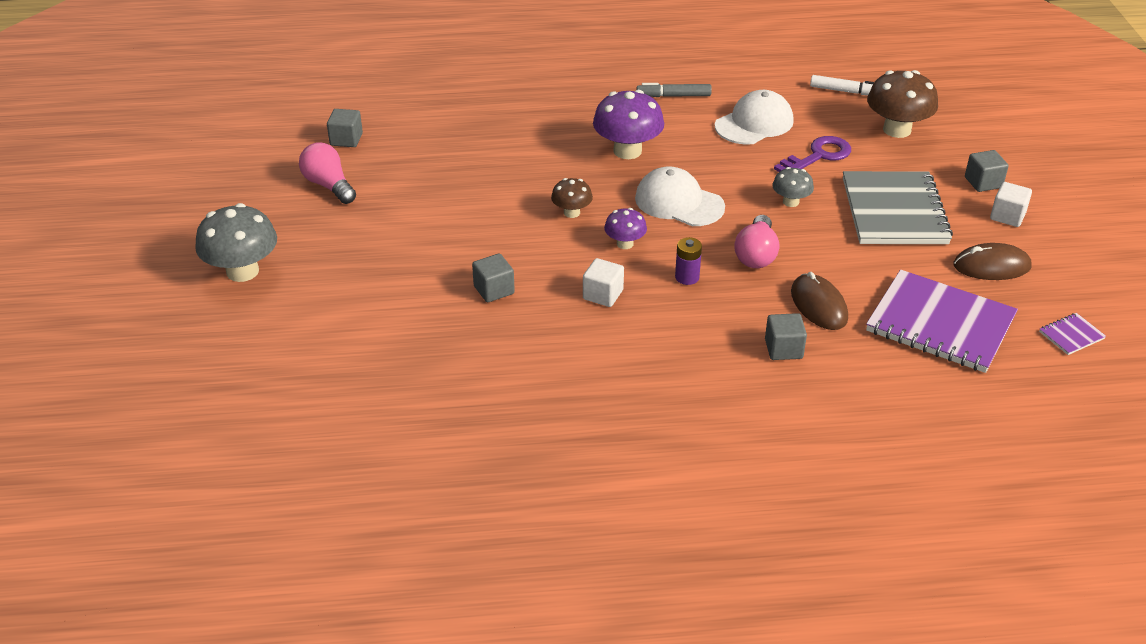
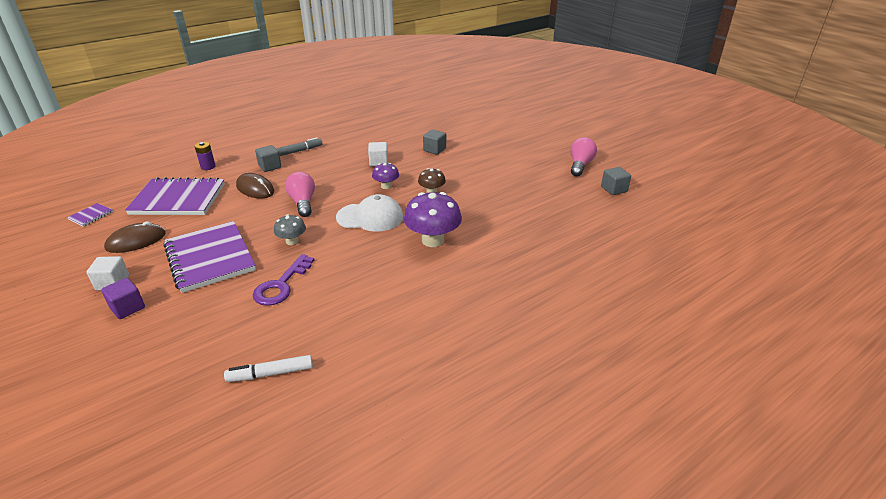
camera: 150 degrees right, 5 degrees down
grey mushroom [195,203,277,282] -> none
pink light bulb [299,142,356,204] -> pink light bulb turned 90 degrees counterclockwise [570,137,597,176]
grey marker [636,83,712,97] -> grey marker moved to [276,137,323,156]
purple battery [675,237,702,285] -> purple battery moved to [195,142,216,170]
white cap [715,90,794,145] -> none
grey notebook [843,171,953,244] -> purple notebook [163,221,256,293]
brown mushroom [867,70,938,138] -> none
grey cube [965,150,1009,192] -> purple cube [101,278,145,319]

